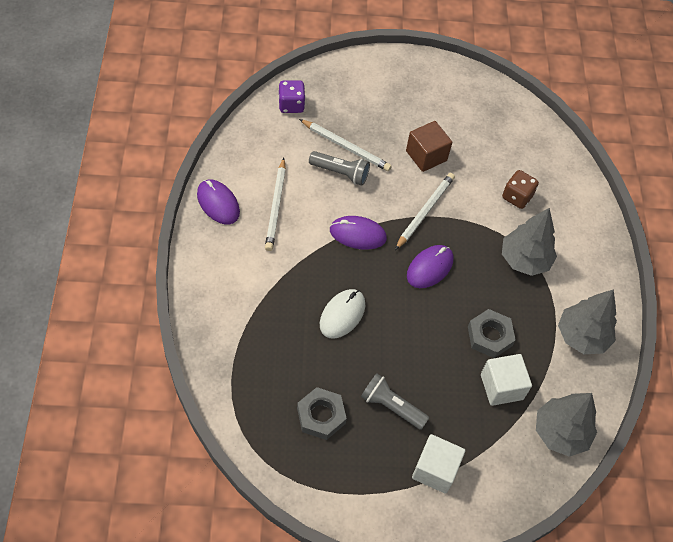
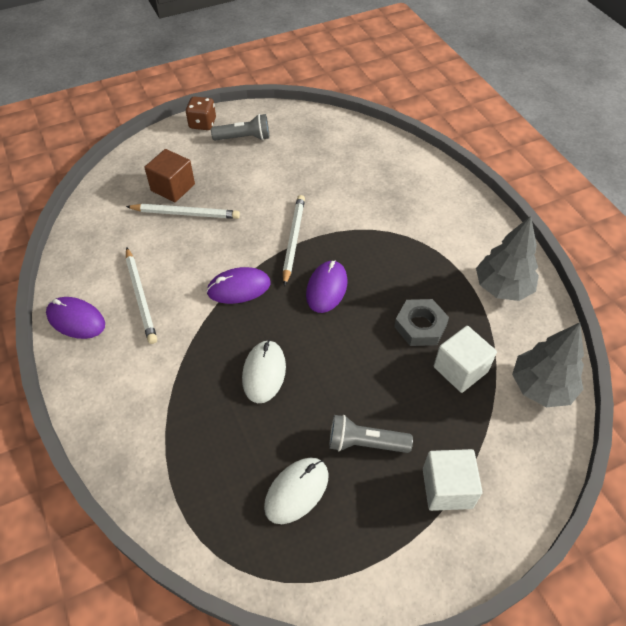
camera: 20 degrees left, 5 degrees down
purple dice [279,80,306,113] -> none
grey nut [297,387,347,440] -> white mouse [264,458,329,524]
grey flashlight [309,151,370,185] -> grey flashlight moved to [211,114,270,140]
brown cube [406,121,452,172] -> brown cube moved to [144,149,195,202]
brown dice [502,170,539,209] -> brown dice moved to [186,96,216,130]
grey tree [502,208,557,276] -> none

